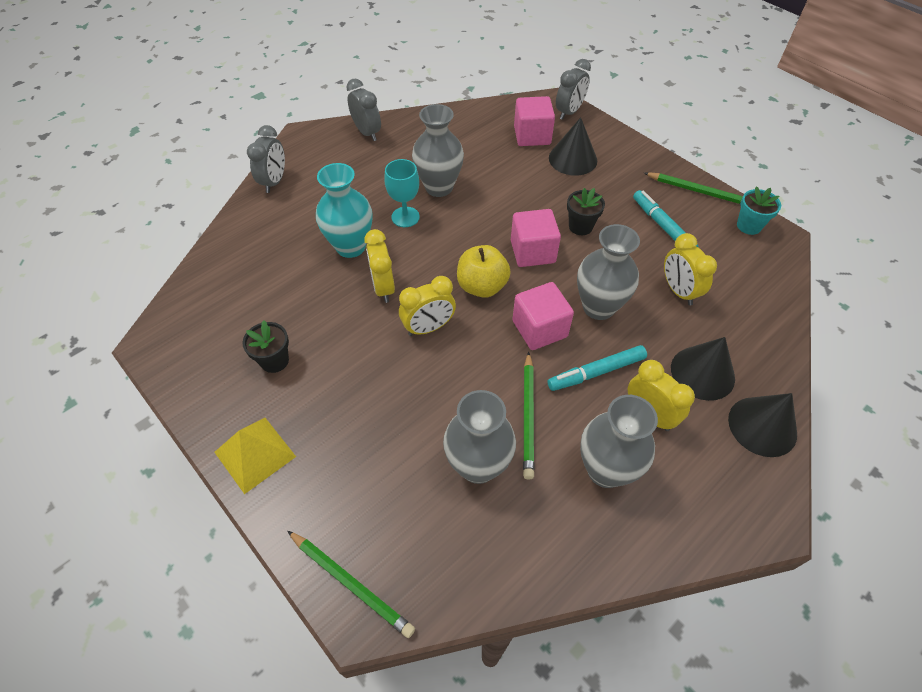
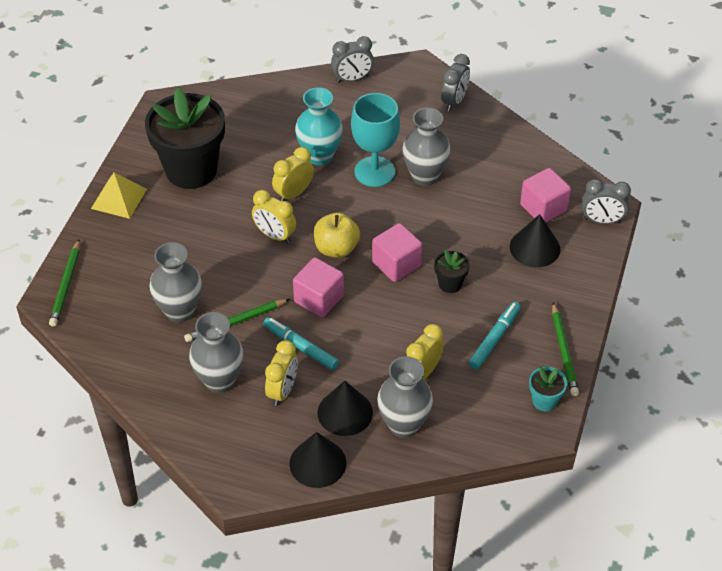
camera: 60 degrees right, 5 degrees down
black flower pot [242,320,289,373] -> black flower pot [145,88,225,189], size x2.36
turquoise goblet [385,159,420,227] -> turquoise goblet [351,93,400,187], size x1.58
grey vase [577,224,640,320] -> grey vase moved to [377,356,433,438]

